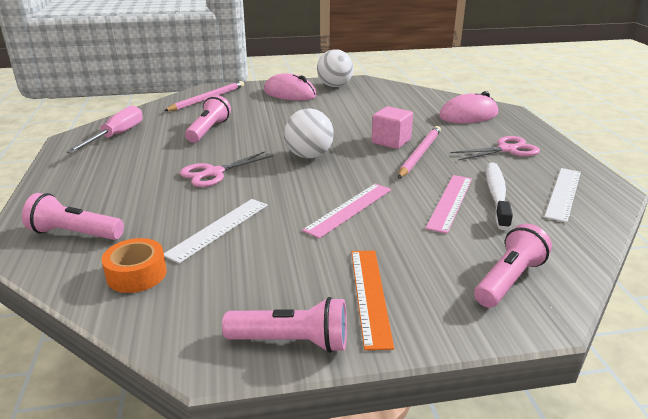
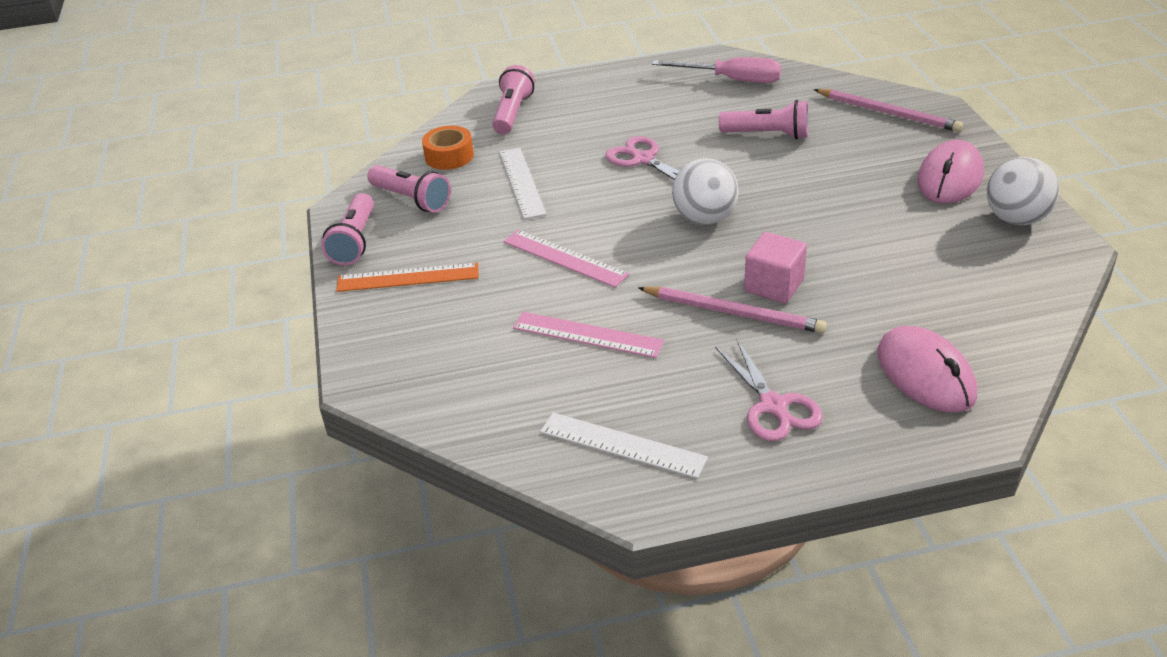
camera: 90 degrees right, 10 degrees up
white ruler [164,199,268,263] -> white ruler turned 45 degrees clockwise [500,148,546,219]
pink flashlight [474,223,552,308] -> pink flashlight moved to [367,165,451,212]
white toothbrush [486,162,513,230] -> none

